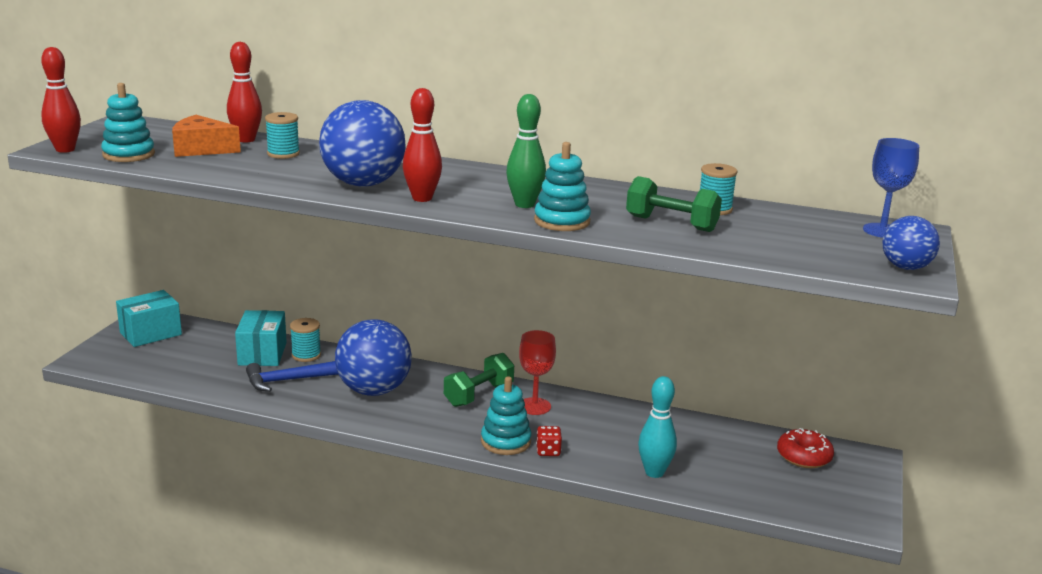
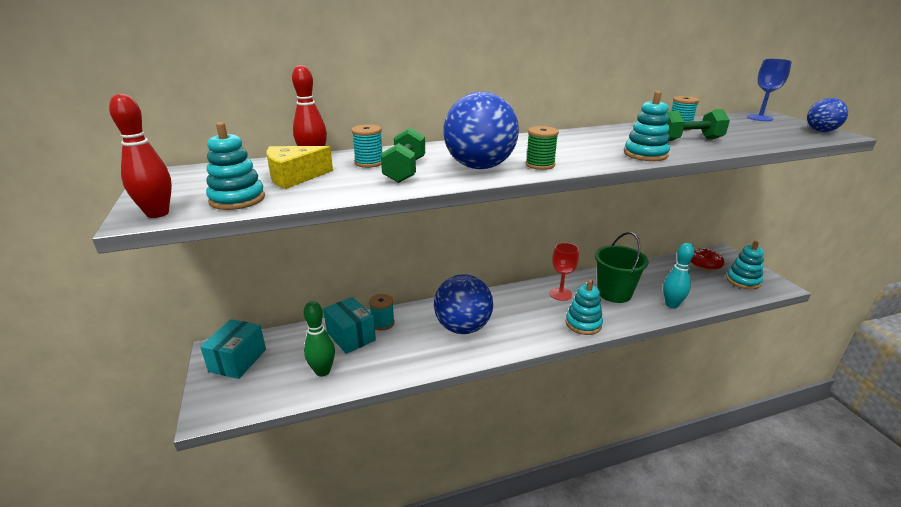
camera: 35 degrees left, 5 degrees up
orange cheese [172,115,241,157] -> yellow cheese [266,146,333,189]
blue hammer [246,361,339,392] -> none
red bowling pin [403,88,442,202] -> green spool [526,126,559,170]
green dumbbell [444,353,514,407] -> green dumbbell moved to [381,128,425,183]
green bowling pin [506,94,546,208] -> green bowling pin moved to [304,301,335,377]
red dice [536,426,562,456] -> none
none -> green bucket [595,232,649,303]
none -> turquoise stacking toy [726,240,764,289]

